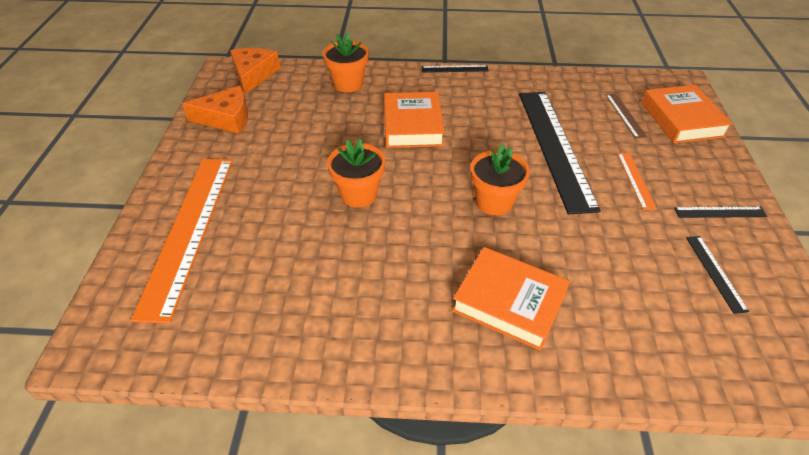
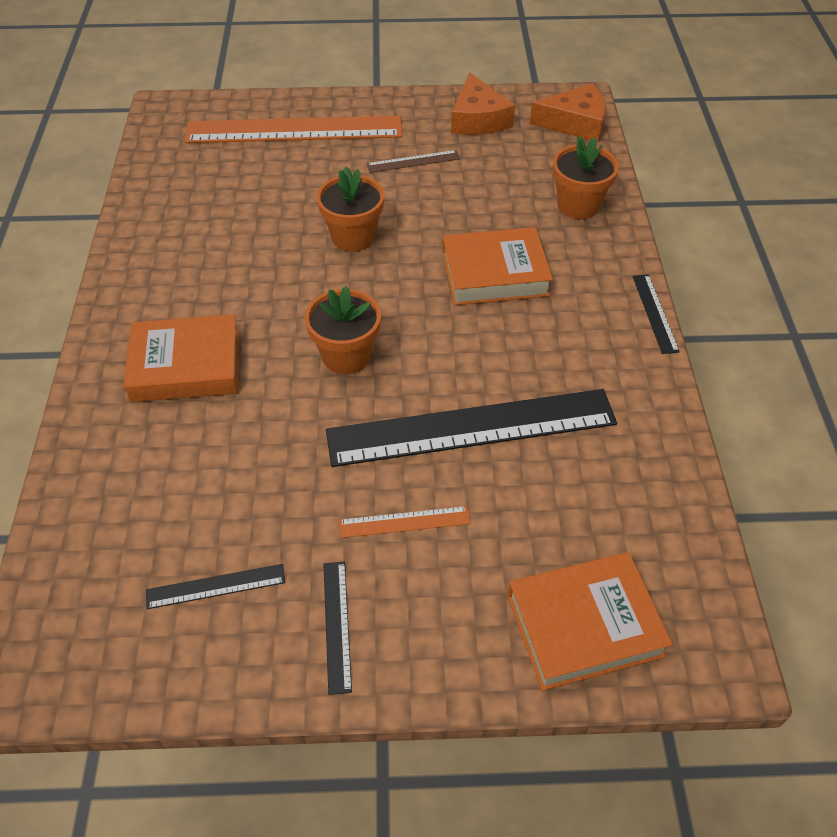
camera: 85 degrees right, 5 degrees up
orange book [452,247,570,351] -> orange book turned 60 degrees clockwise [124,314,239,402]
brown ruler [606,94,647,138] -> brown ruler moved to [367,150,460,173]

